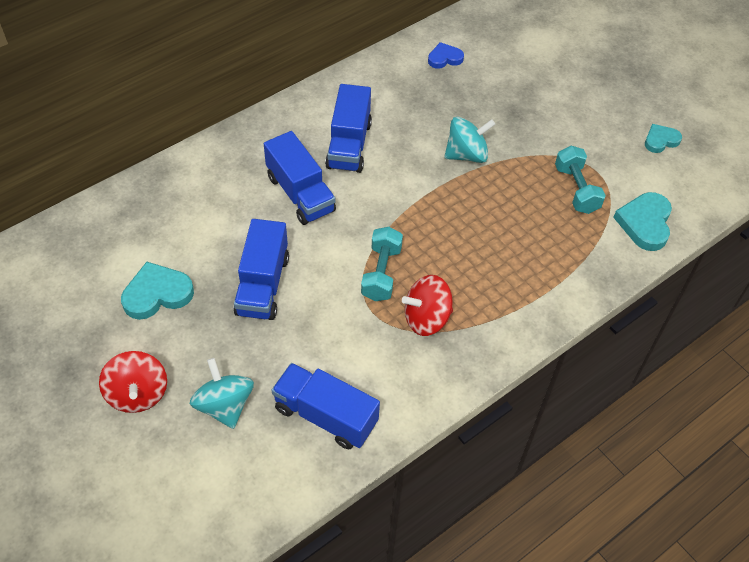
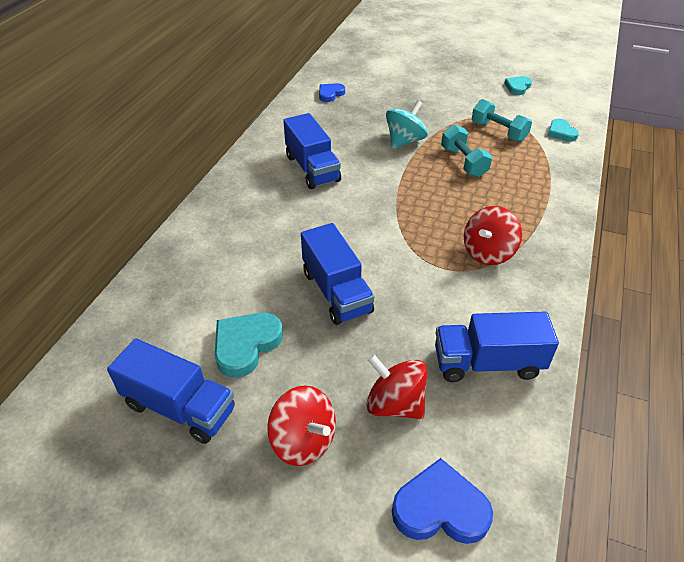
camera: 30 degrees left, 10 degrees down
turquoise spinning top [190,358,254,429] -> red spinning top [367,354,428,419]
blue truck [264,131,336,225] -> blue truck moved to [107,338,235,444]
turquoise dumbbell [361,227,403,301] -> turquoise dumbbell moved to [441,124,492,177]
turquoise heart [613,192,672,251] -> turquoise heart [548,119,579,142], size x0.62
none -> blue heart [392,458,493,544]

